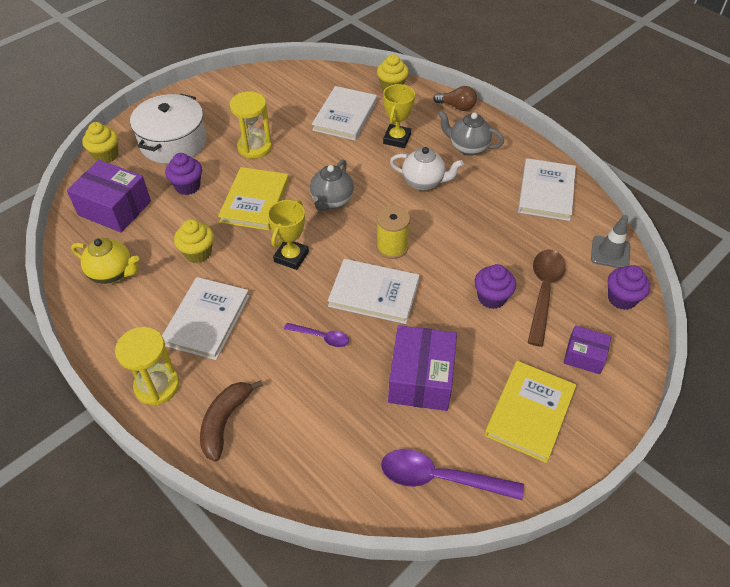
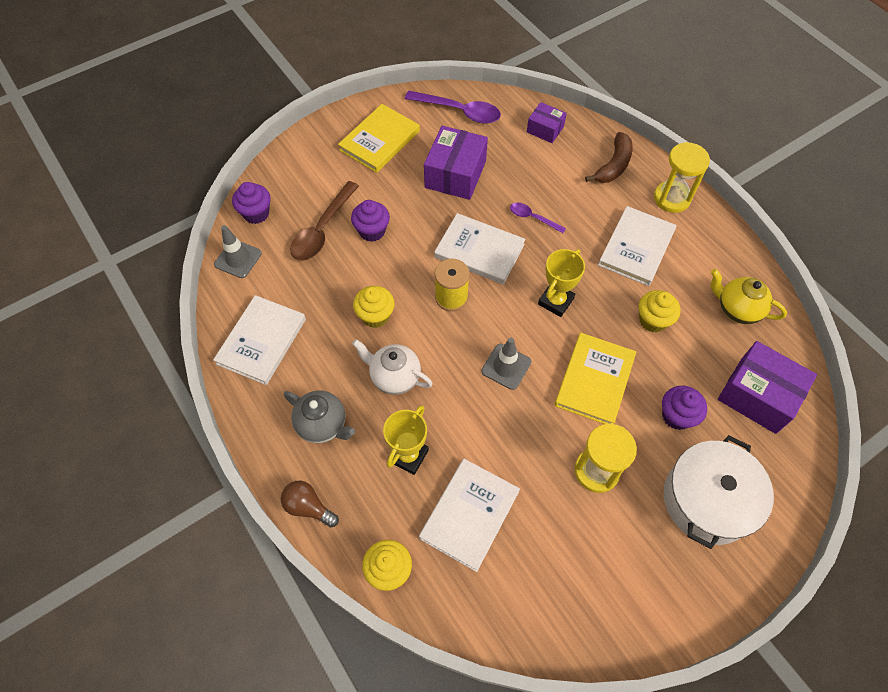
camera: 170 degrees left, 10 degrees up
yellow cupcake [82,122,118,163] -> yellow cupcake moved to [353,286,395,328]
grey teapot [310,159,354,212] -> grey traffic cone [481,338,531,390]
purple box [564,325,611,374] -> purple box moved to [527,102,567,143]

